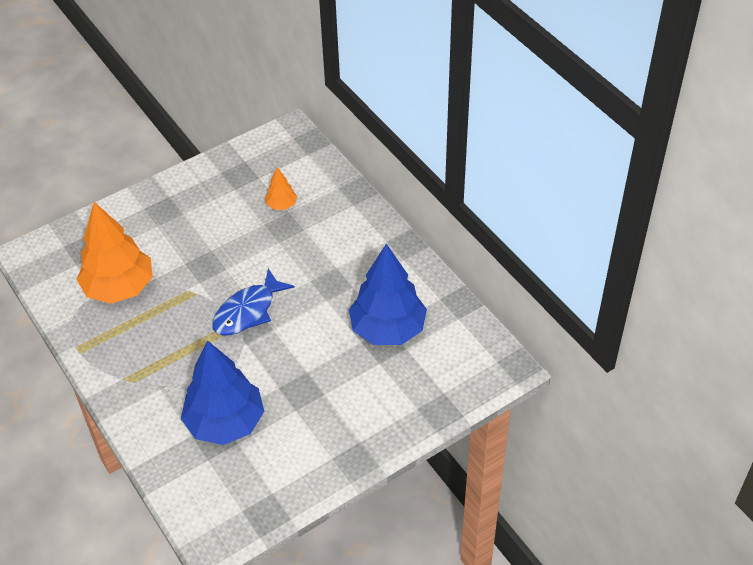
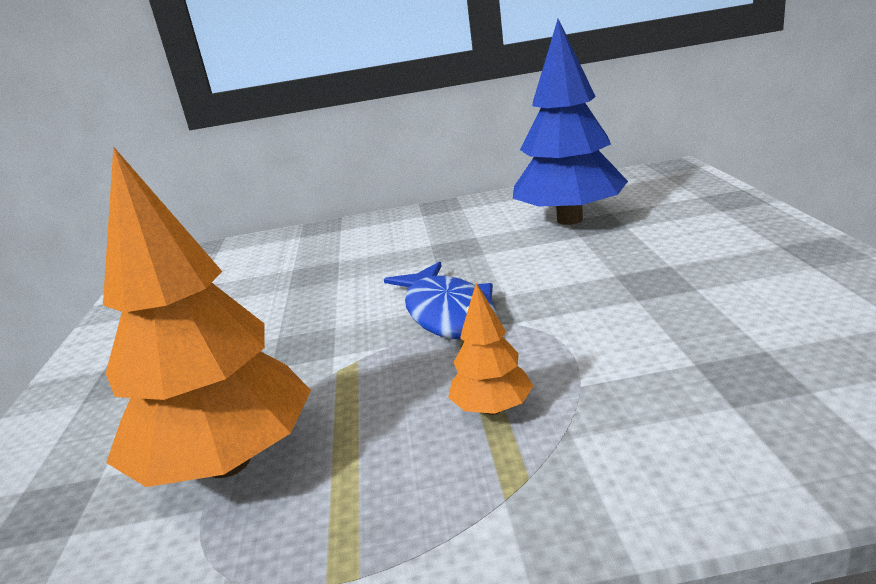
camera: 60 degrees left, 25 degrees down
blue tree [181,341,264,445] -> none
orange tree [265,167,297,210] -> orange tree moved to [448,283,533,415]

